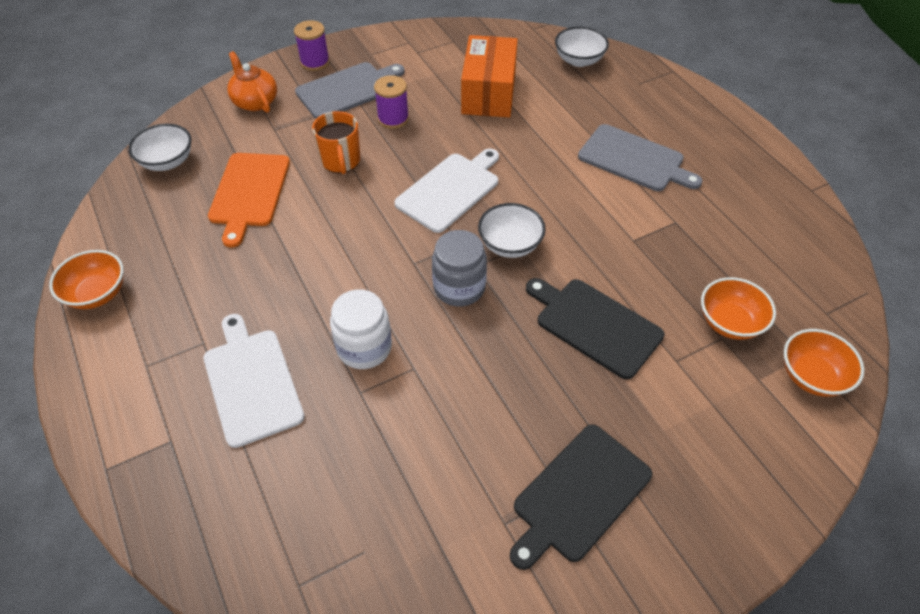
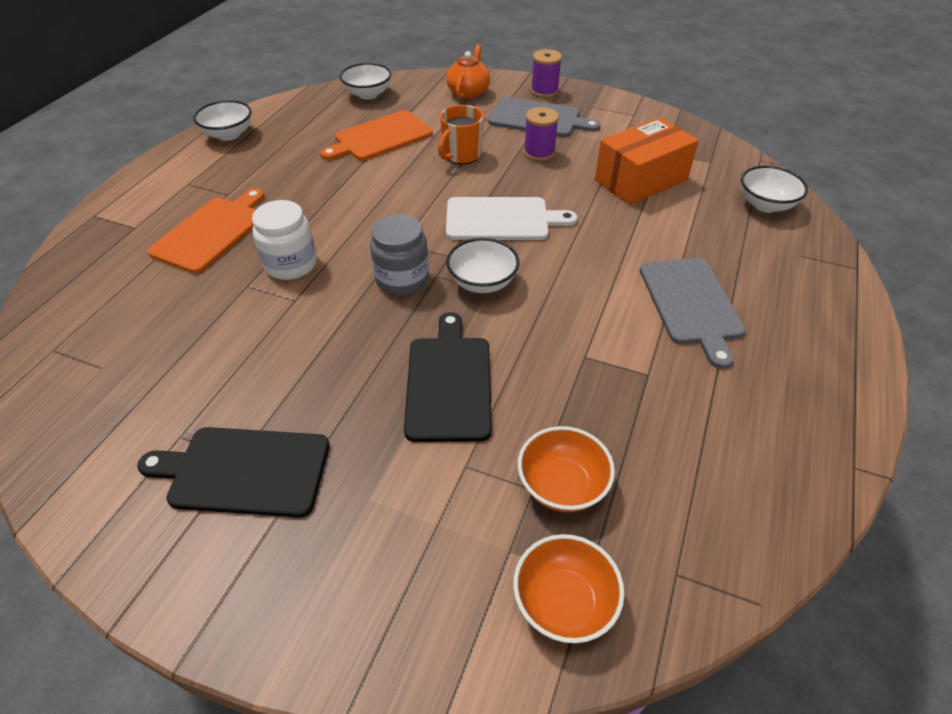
camera: 50 degrees right, 5 degrees down
orange bowl [49,250,124,309] -> white bowl [193,100,252,141]
white cutting board [204,314,305,448] -> orange cutting board [148,188,264,274]

